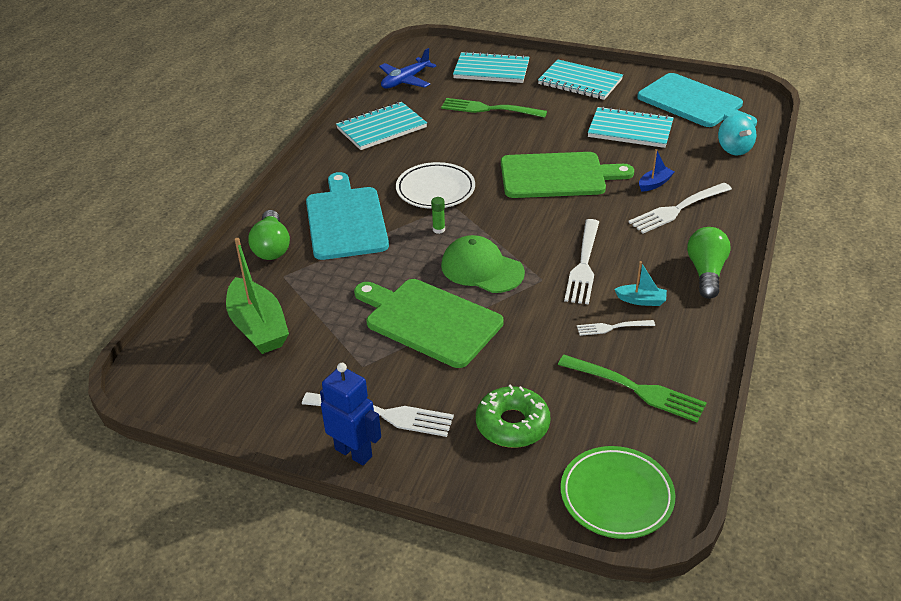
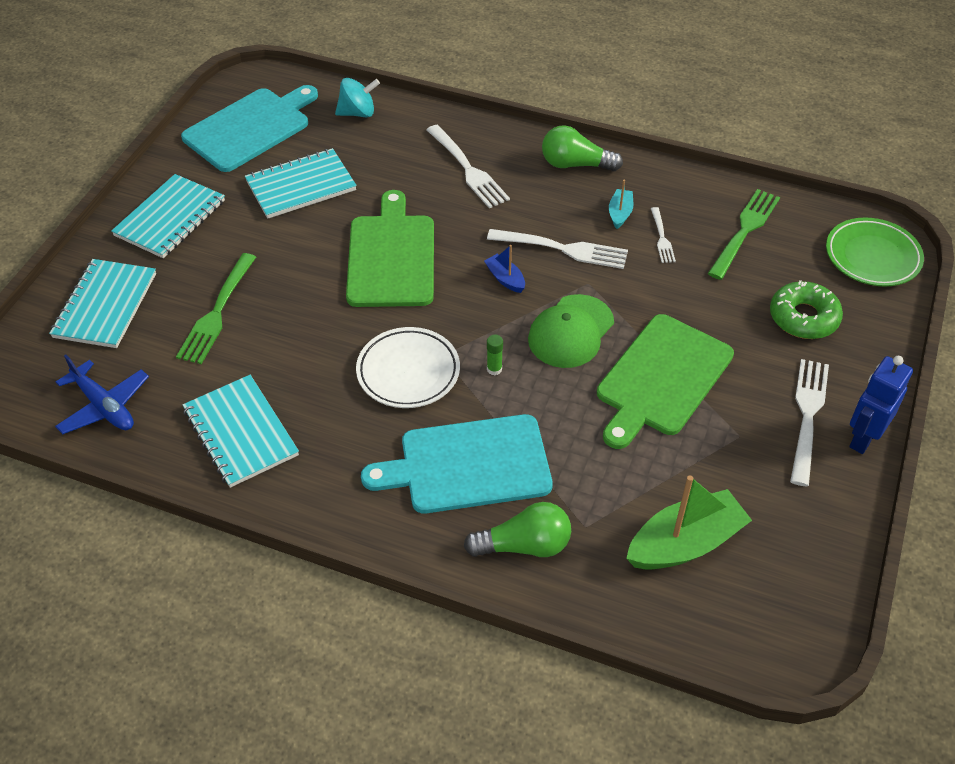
camera: 90 degrees left, 10 degrees up
turquoise notebook [588,106,674,148] -> turquoise notebook turned 45 degrees clockwise [245,148,357,219]
blue boat [639,149,674,191] -> blue boat moved to [484,245,525,293]

